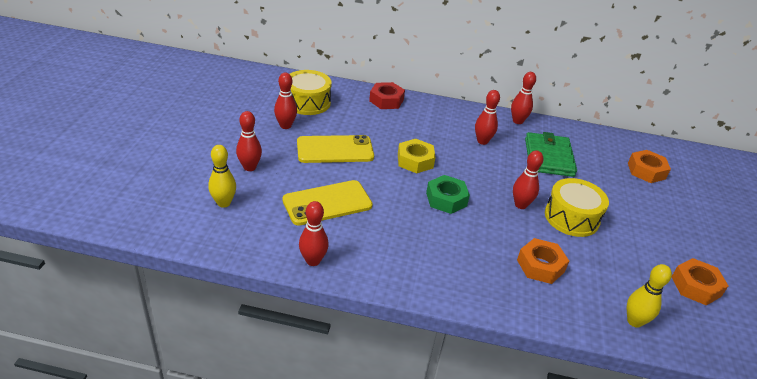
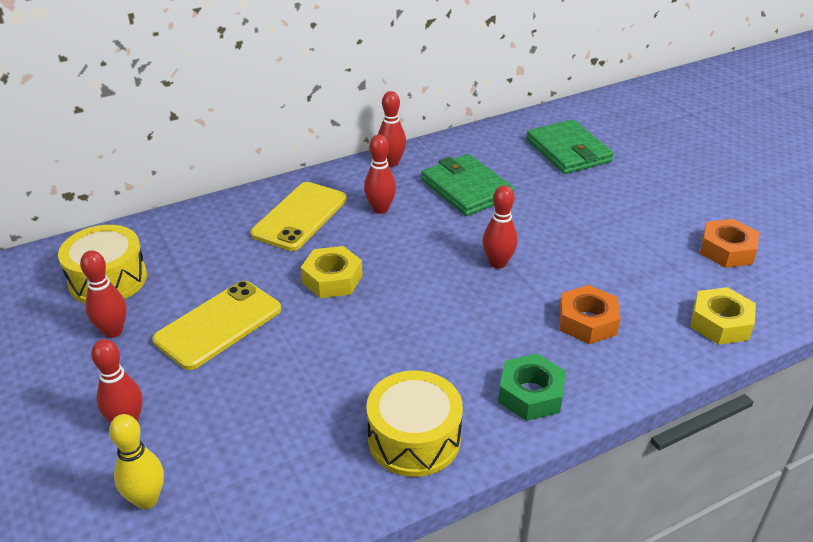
camera: 35 degrees left, 0 degrees up
yellow phone [282,180,373,226] -> yellow phone moved to [250,182,347,251]
red bowling pin [299,201,329,266] -> none
red nut [369,82,405,109] -> none
green nut [426,175,470,214] -> green nut moved to [498,354,566,421]
yellow drum [545,178,609,237] -> yellow drum moved to [366,370,463,477]
yellow bowling pin [627,264,672,328] -> yellow nut [690,287,756,345]
orange nut [628,150,671,183] -> green wallet [526,119,614,174]

